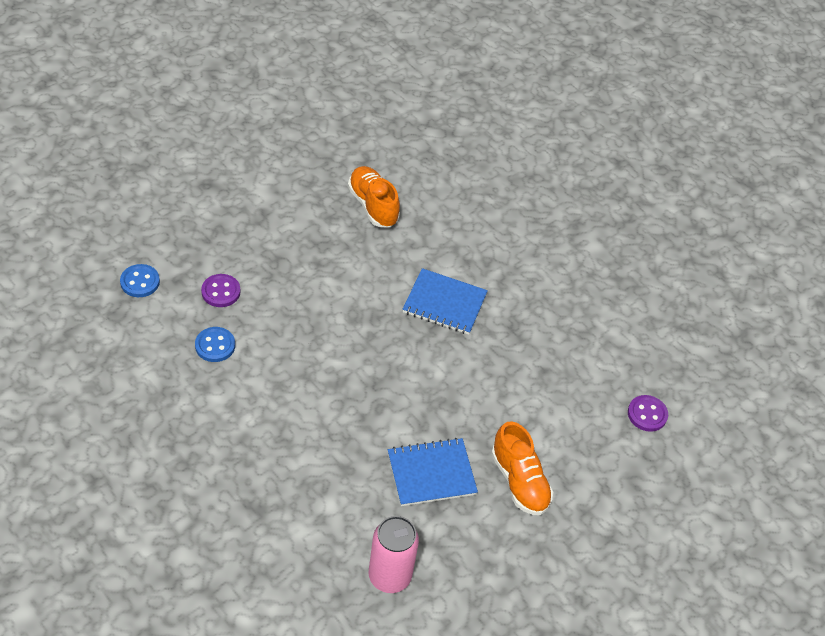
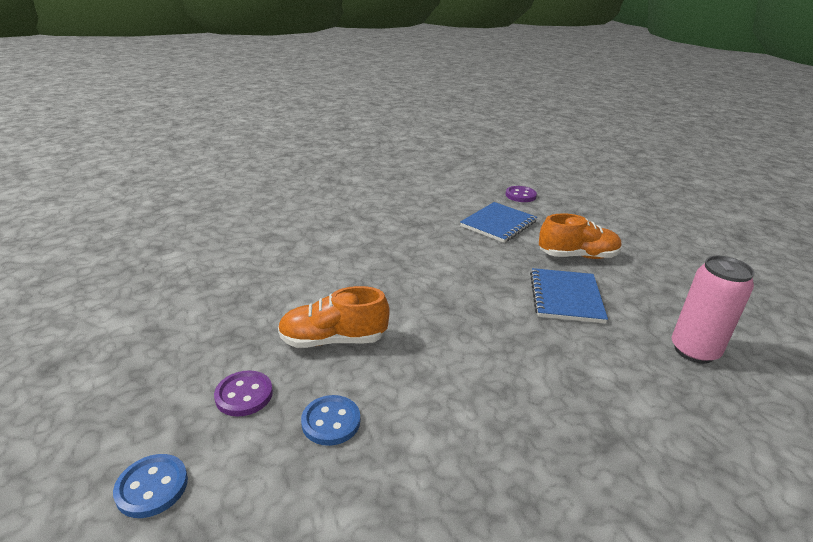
camera: 65 degrees left, 20 degrees down
orange shoe [348,166,400,227] -> orange shoe moved to [278,286,390,348]
blue notebook [403,268,488,335] -> blue notebook moved to [460,202,537,243]

